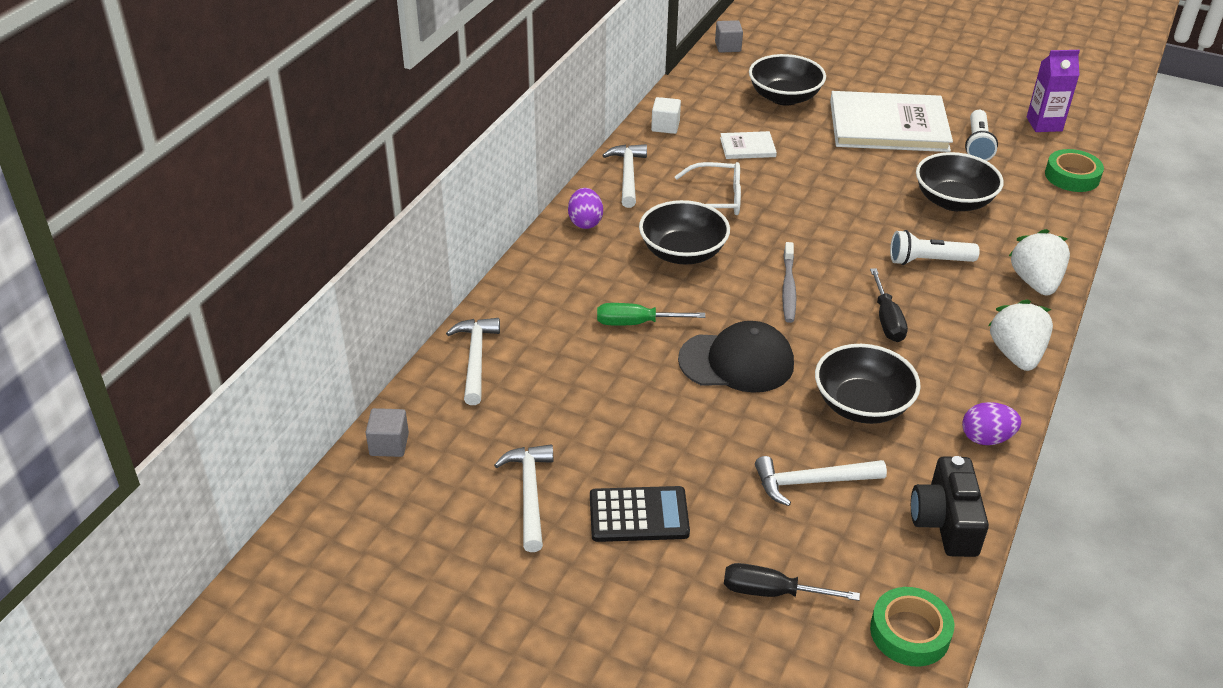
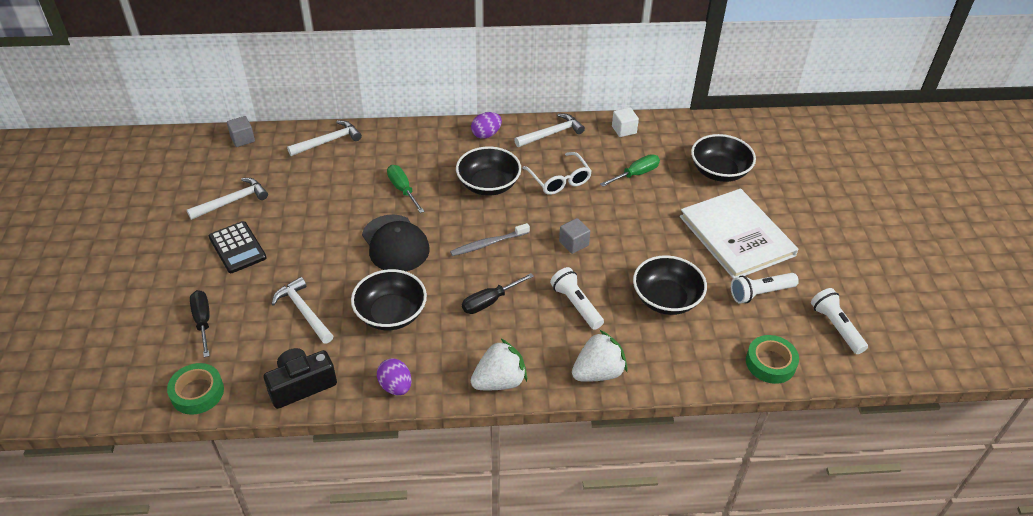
camera: 60 degrees right, 5 degrees up
grey cube [715,20,743,53] -> grey cube moved to [559,218,590,254]
white book [720,131,777,159] -> green screwdriver [600,154,660,187]
purple carton [1027,50,1080,132] -> white flashlight [811,288,868,354]

